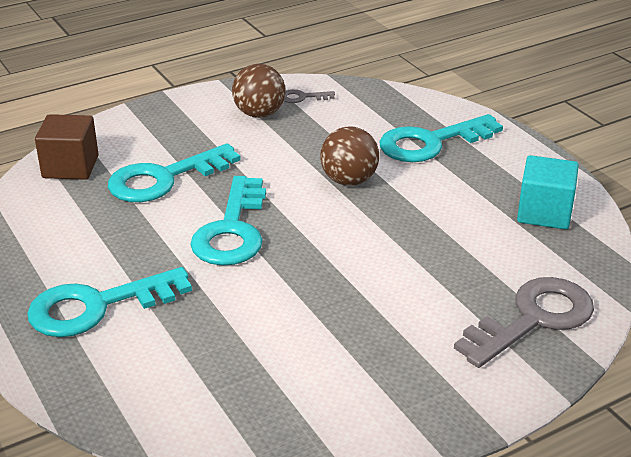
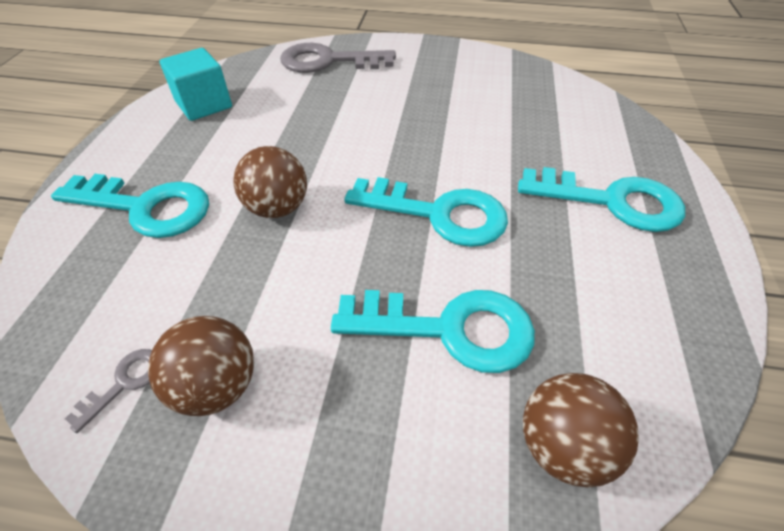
camera: 140 degrees left, 15 degrees up
brown cube [35,114,99,180] -> brown ball [523,373,639,487]
turquoise key [190,176,266,266] -> turquoise key turned 60 degrees clockwise [344,177,508,247]
grey key [284,89,335,103] -> grey key turned 90 degrees counterclockwise [65,349,152,433]

